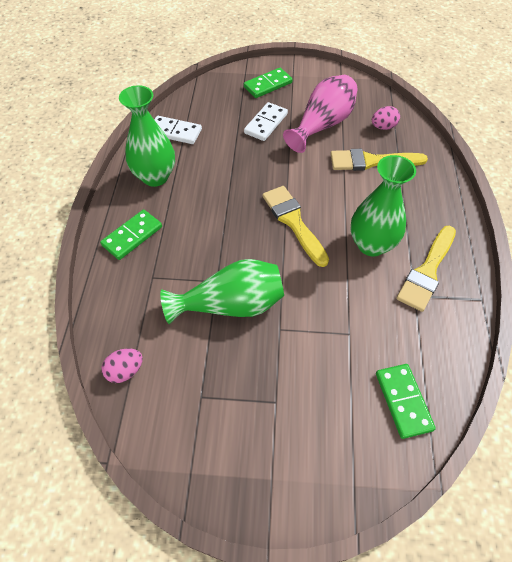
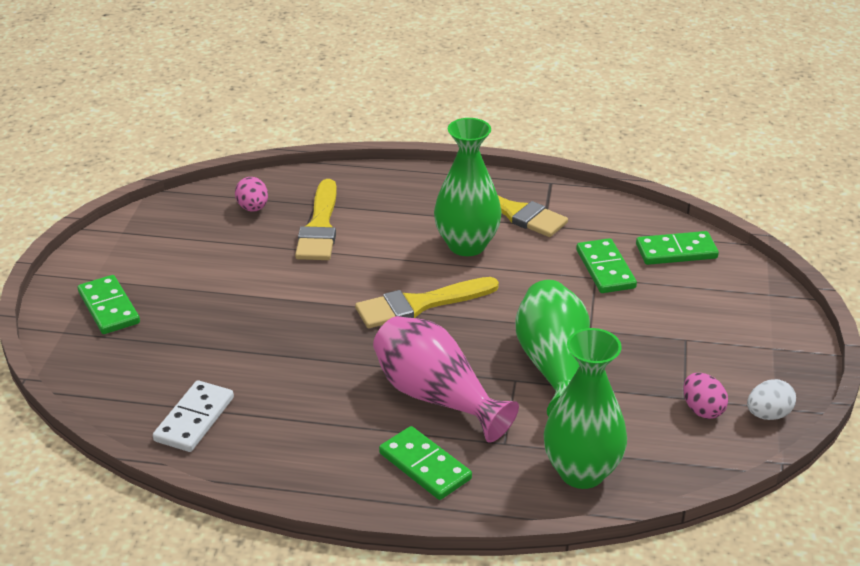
camera: 85 degrees left, 20 degrees down
pink egg [102,348,143,383] -> pink egg moved to [683,373,728,419]
green vase [119,85,175,187] -> green vase moved to [544,328,627,489]
white domino [244,102,288,141] -> none
pink vase [283,75,358,153] -> pink vase moved to [373,316,519,442]
none -> green domino [576,238,637,293]
none -> white egg [747,379,796,420]

